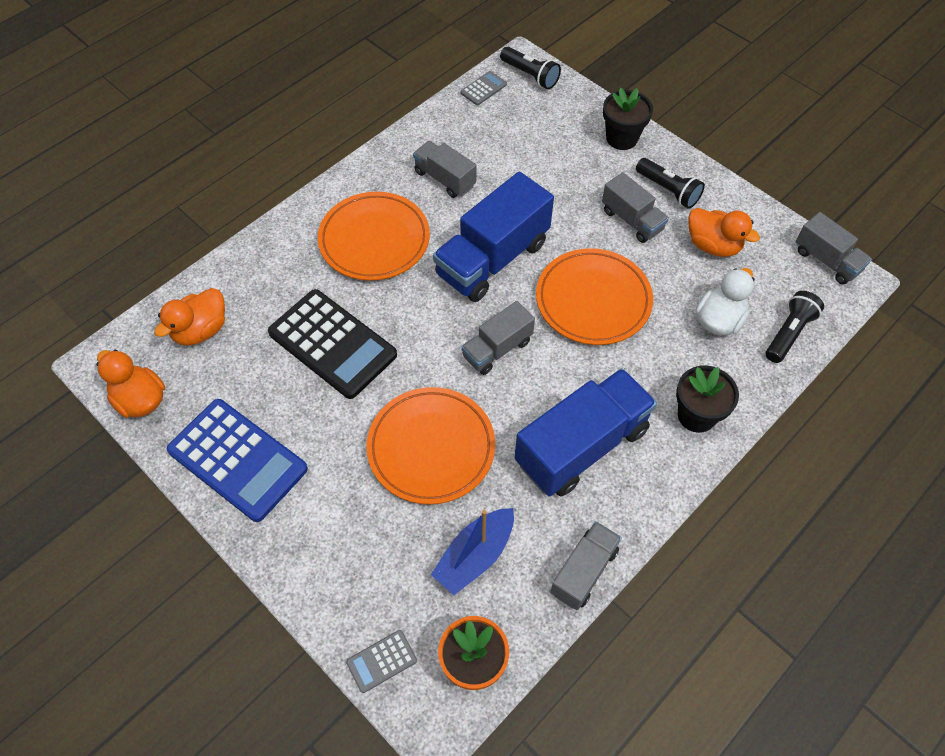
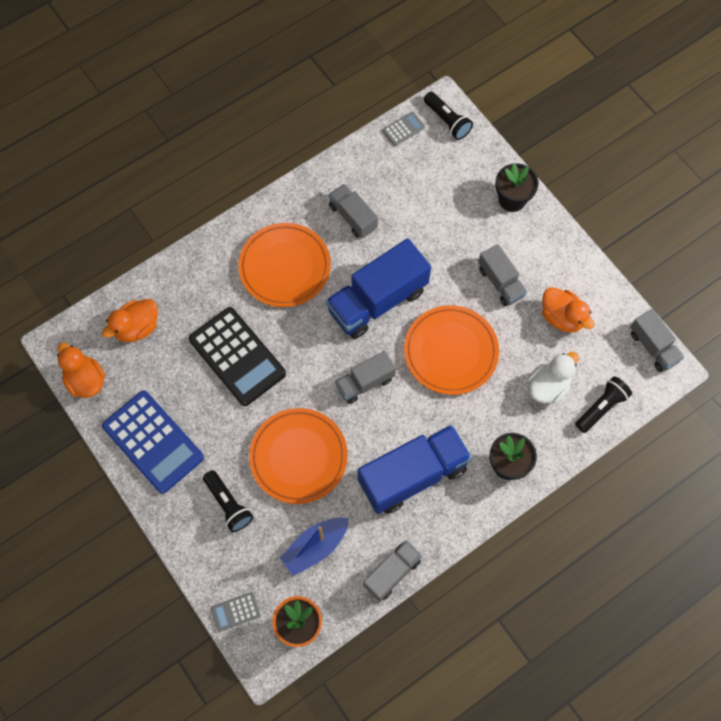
camera: 10 degrees right, 10 degrees up
black flashlight [636,158,705,209] -> black flashlight moved to [203,470,253,532]

